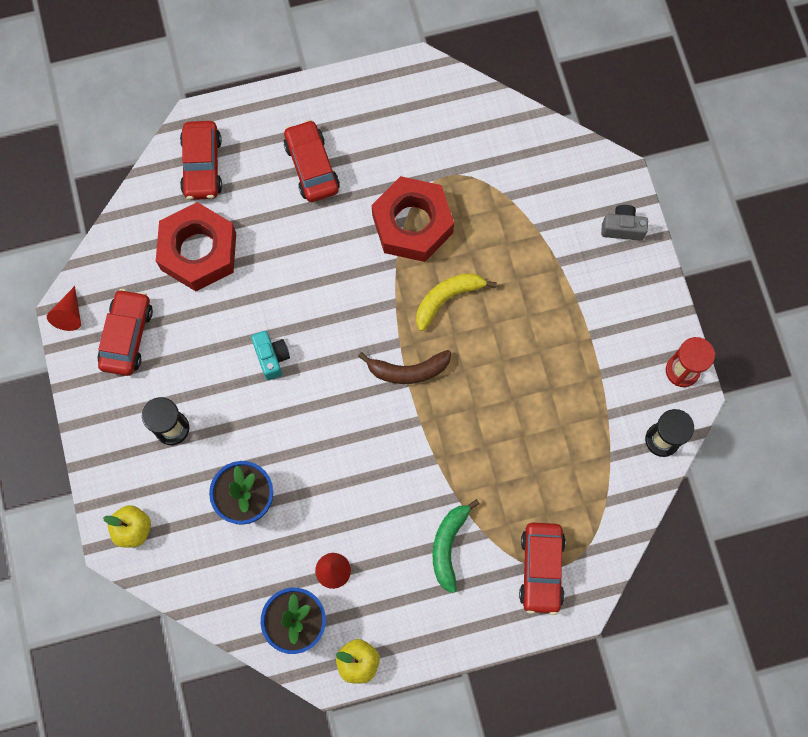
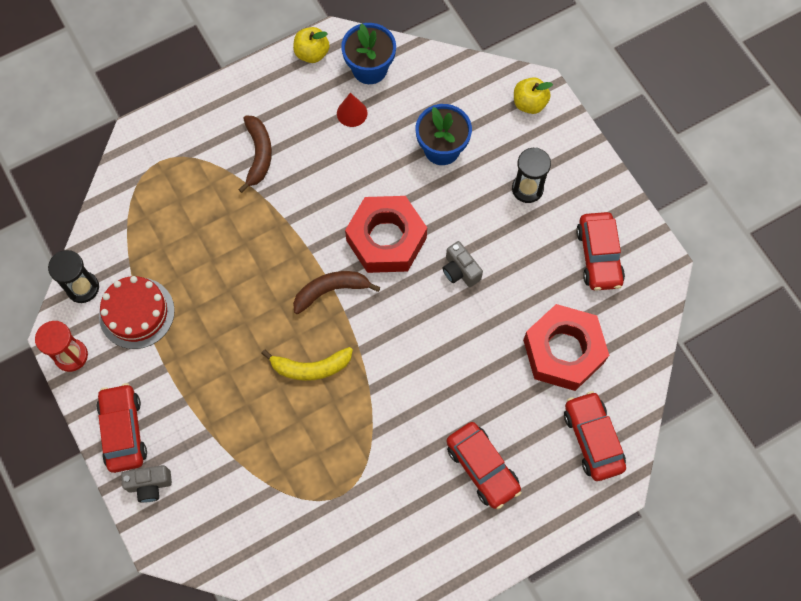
camera: 165 degrees right, 5 degrees down
red cone [47,286,81,331] -> none
turquoise camera [251,331,290,380] -> grey camera [443,241,483,287]
red nut [372,176,454,262] -> red nut moved to [345,196,427,273]
yellow banana [416,273,497,331] -> yellow banana turned 45 degrees clockwise [261,347,353,381]
green banana [432,499,480,593] -> brown banana [238,115,272,193]
red car [519,522,566,615] -> red car moved to [96,383,147,473]
none -> red cake [99,276,175,349]

